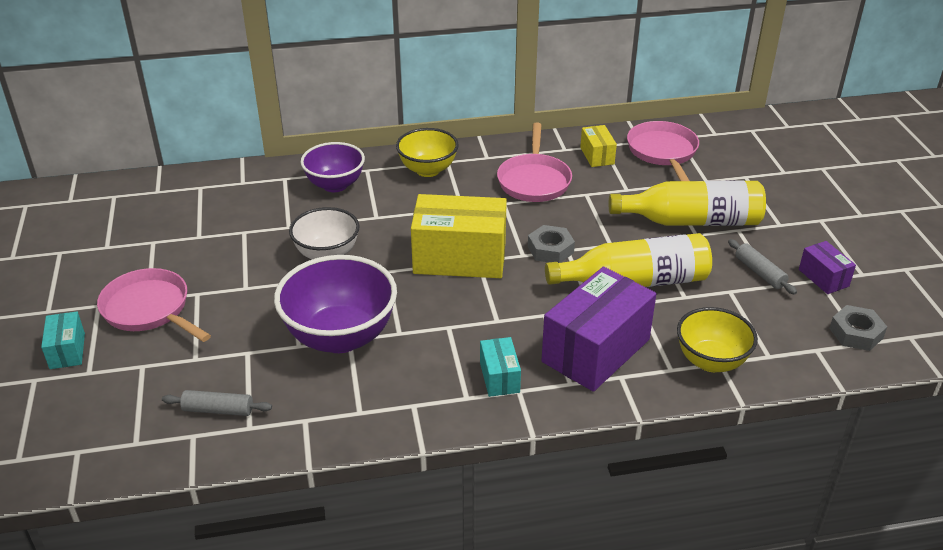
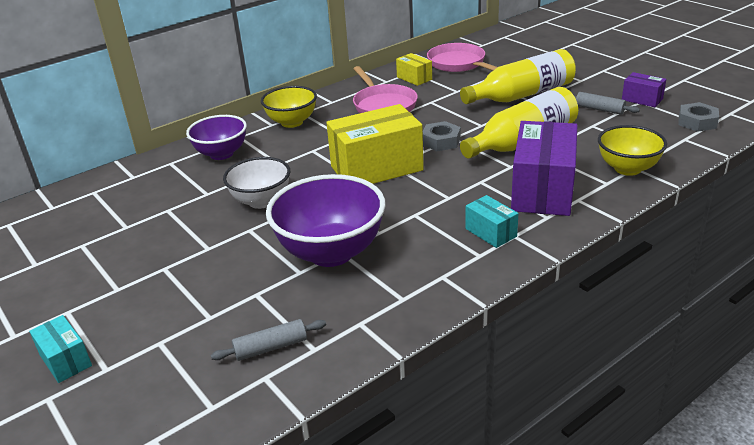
camera: 25 degrees left, 5 degrees down
pink pan [97,268,211,342] -> none

